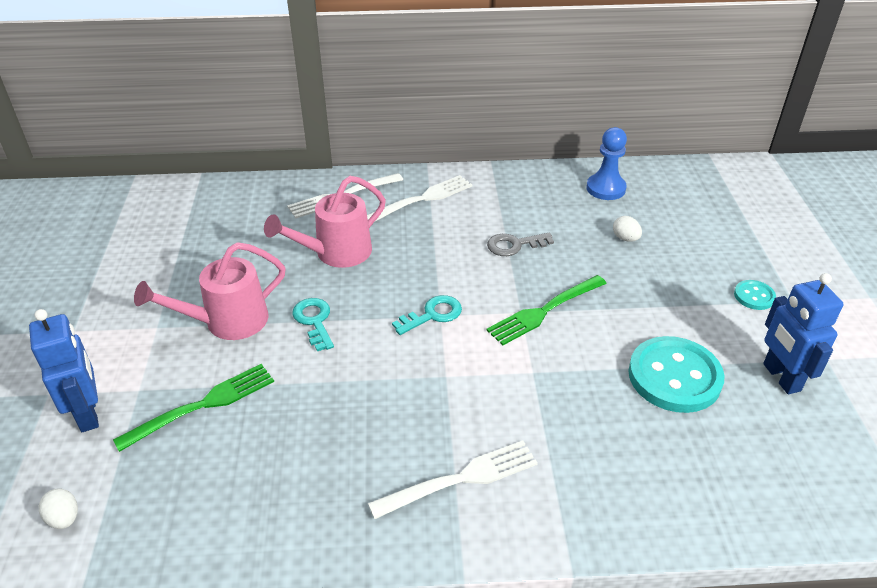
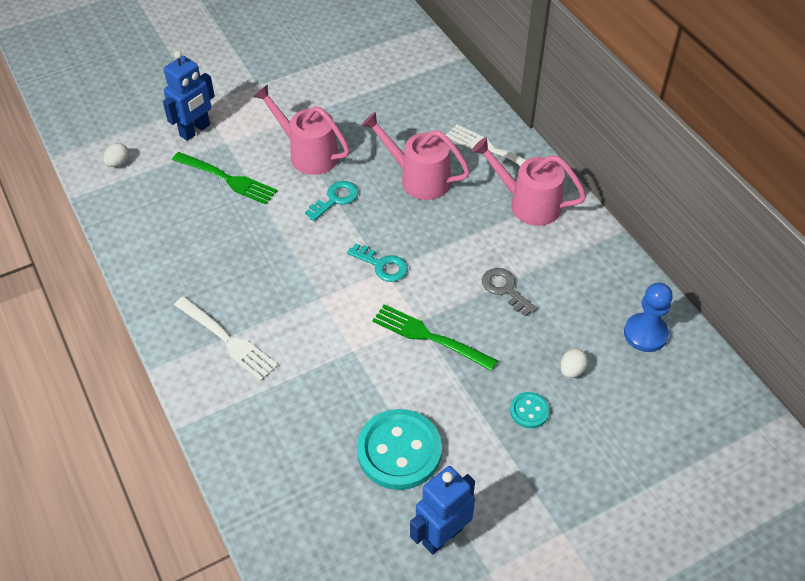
camera: 65 degrees right, 10 degrees up
white fork [367,175,473,221] -> pink watering can [472,137,586,226]
turquoise button [734,280,776,310] -> turquoise button moved to [510,392,550,429]

